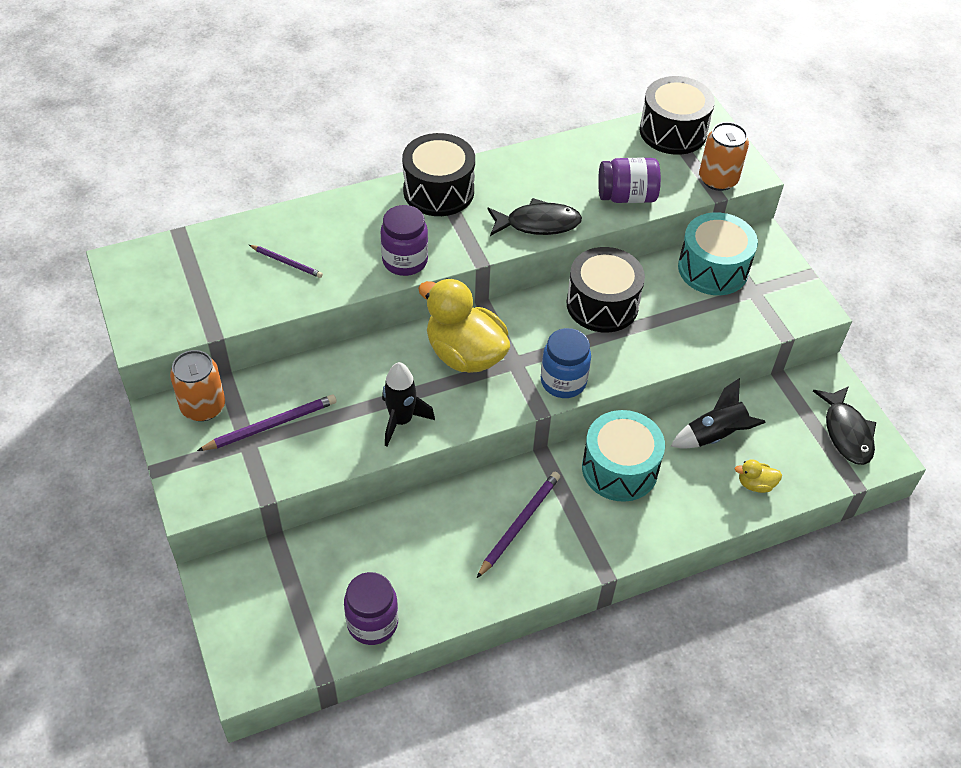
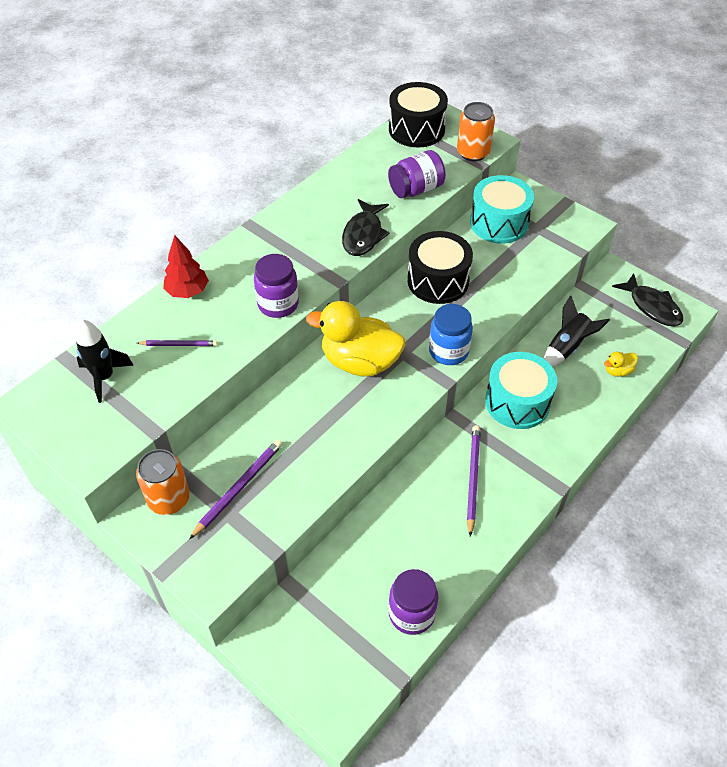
camera: 25 degrees left, 0 degrees up
black rocket [382,362,435,446] -> black rocket moved to [76,320,134,403]
black drum [402,133,475,216] -> none
black fish [487,198,582,236] -> black fish turned 135 degrees clockwise [342,199,390,256]
none -> red tree [163,235,209,298]

